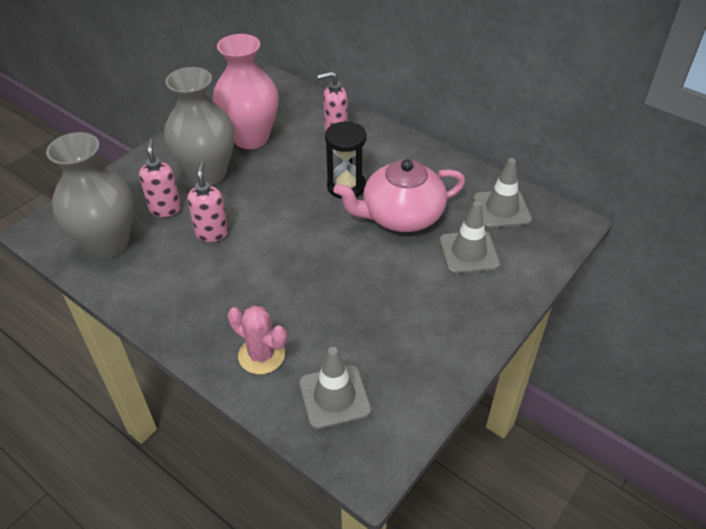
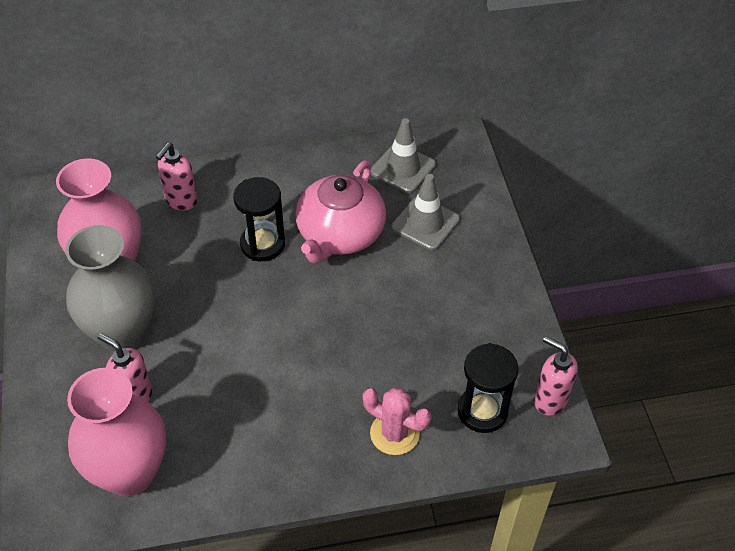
camera: 50 degrees left, 5 degrees up
grey vase [46,132,134,259] -> pink vase [67,368,166,496]
pink soap dispenser [187,161,228,242] -> pink soap dispenser moved to [534,336,578,416]
pink cactus [228,306,287,374] -> pink cactus turned 45 degrees clockwise [363,388,432,455]
grey traffic cone [299,347,371,429] -> black hourglass [458,343,518,433]

